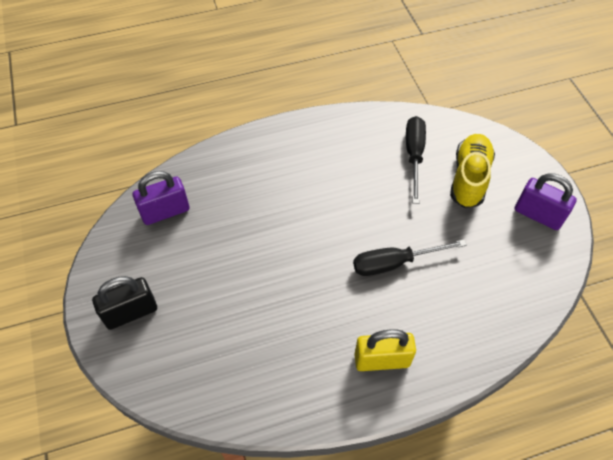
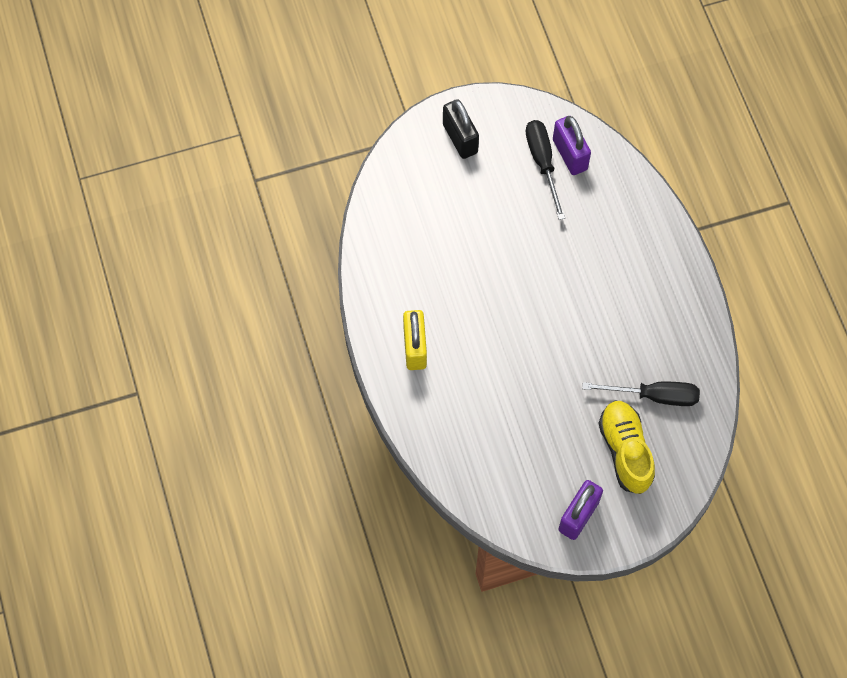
camera: 90 degrees right, 10 degrees up
black screwdriver [353,240,467,276] -> black screwdriver moved to [526,120,565,220]
yellow shoe [450,134,495,208] -> yellow shoe turned 120 degrees counterclockwise [598,400,655,494]

